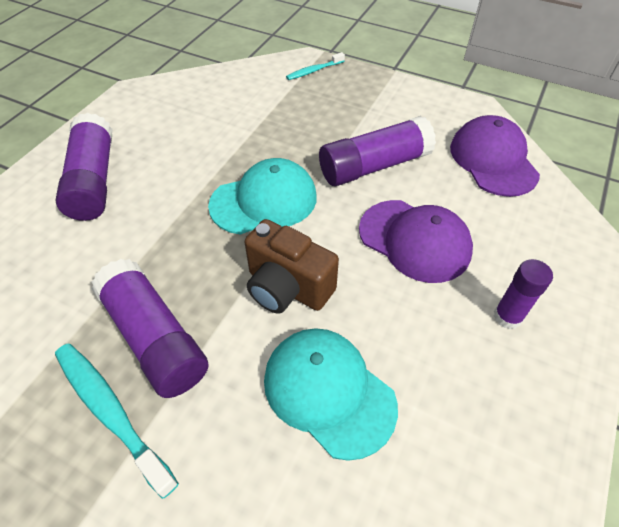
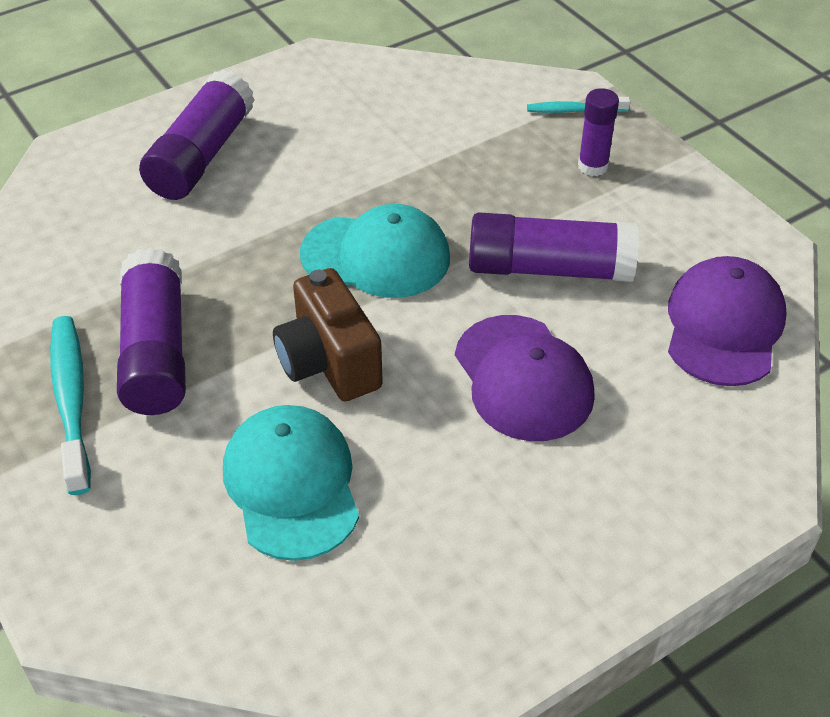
camera: 30 degrees right, 5 degrees down
purple glue stick [494,259,553,329] -> purple glue stick moved to [578,88,619,176]

